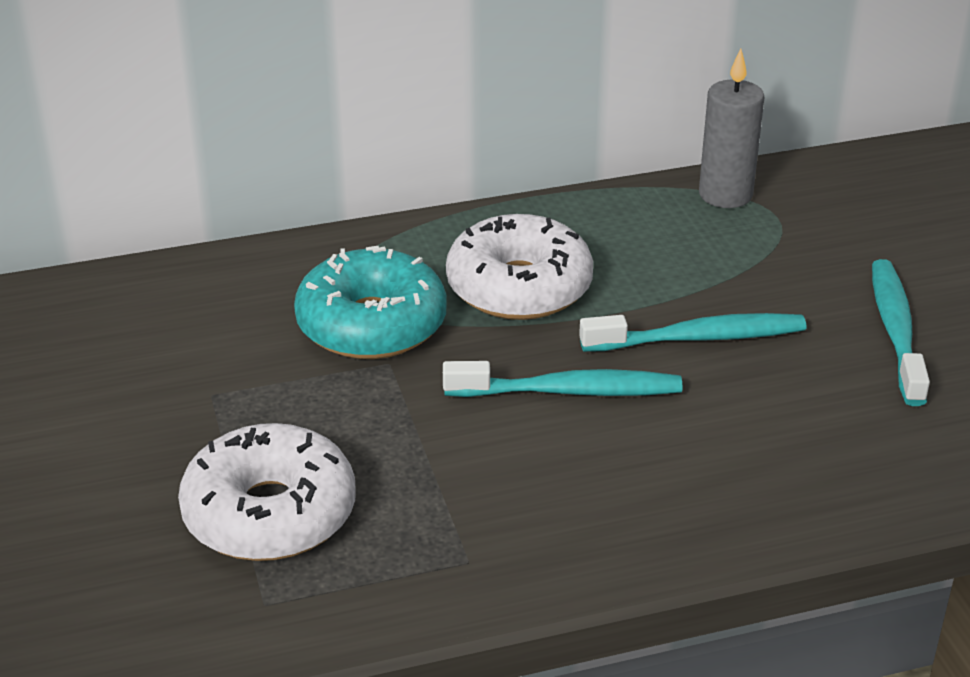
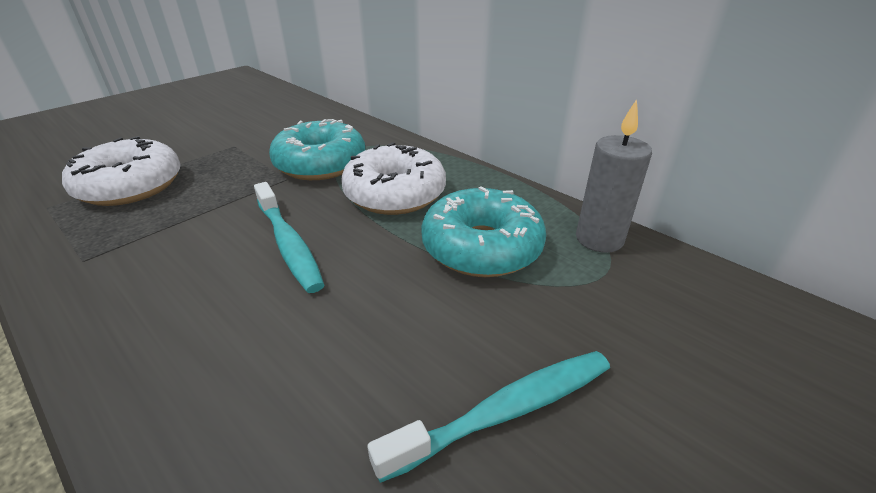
camera: 60 degrees right, 0 degrees up
turquoise toothbrush [579,313,806,352] -> none
none -> turquoise donut [421,186,546,277]

